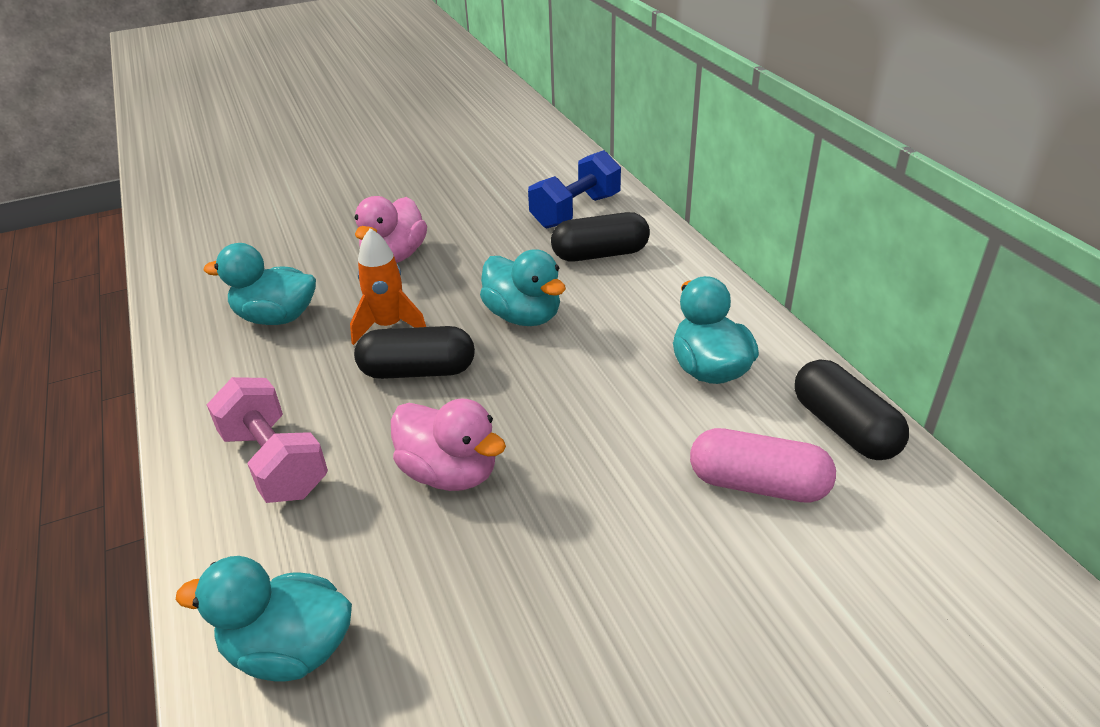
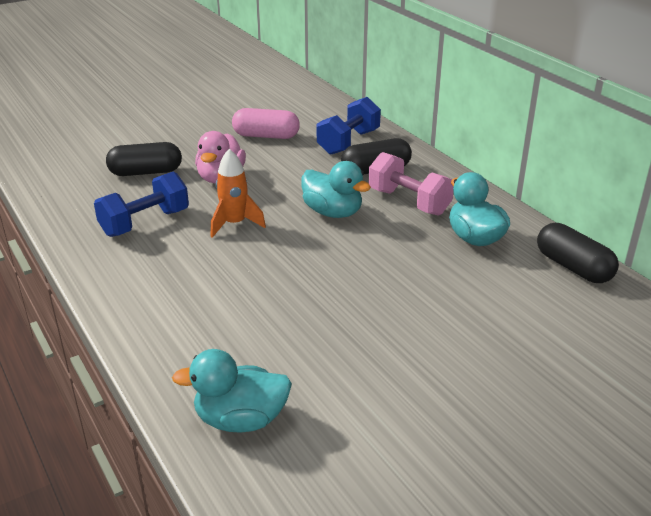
camera: 10 degrees left, 5 degrees down
turquoise duck [203,243,316,325] -> blue dumbbell [94,171,189,237]
pink dumbbell [207,377,328,503] -> pink dumbbell moved to [369,152,453,216]
black capsule [354,326,475,379] -> black capsule moved to [106,142,182,176]
pink duck [391,398,506,491] -> none
pink capsule [690,428,836,503] -> pink capsule moved to [232,108,300,139]

